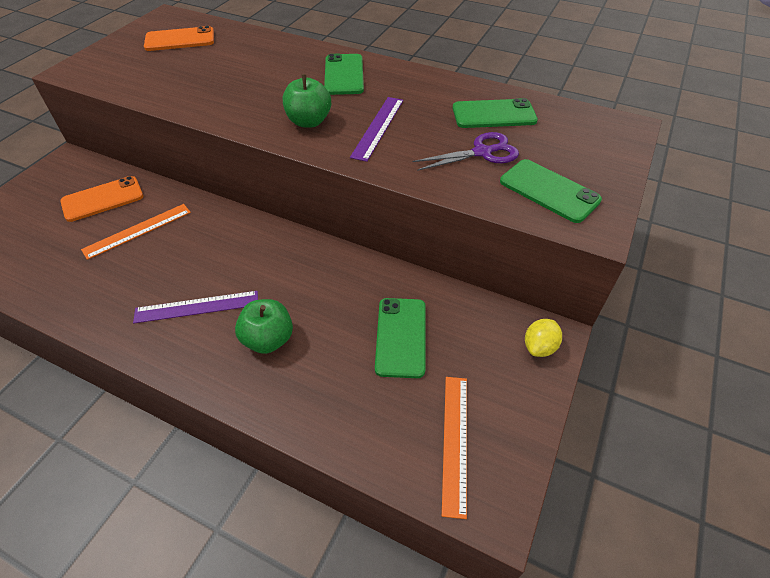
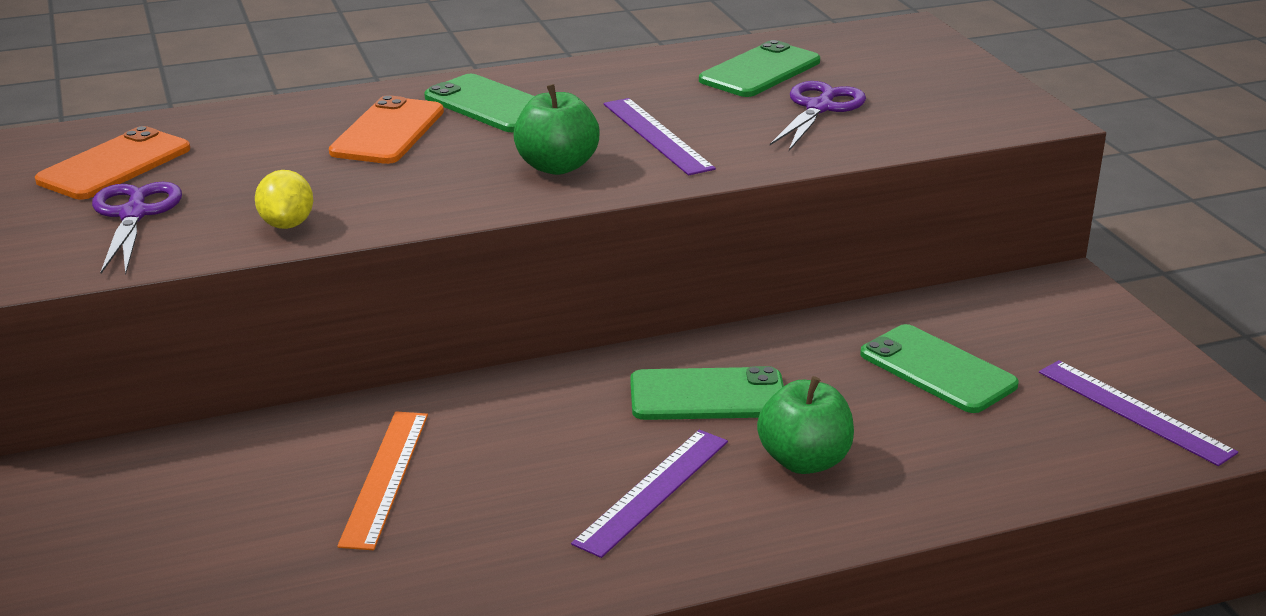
camera: 45 degrees left, 20 degrees down
orange phone [60,176,143,222] -> orange phone moved to [329,95,444,164]
orange ruler [442,377,467,519] -> purple ruler [1039,360,1238,466]
green phone [500,159,602,223] -> green phone moved to [630,366,784,420]
yellow lemon [525,319,562,357] -> yellow lemon moved to [255,170,313,229]
none -> purple scissors [92,182,182,274]

